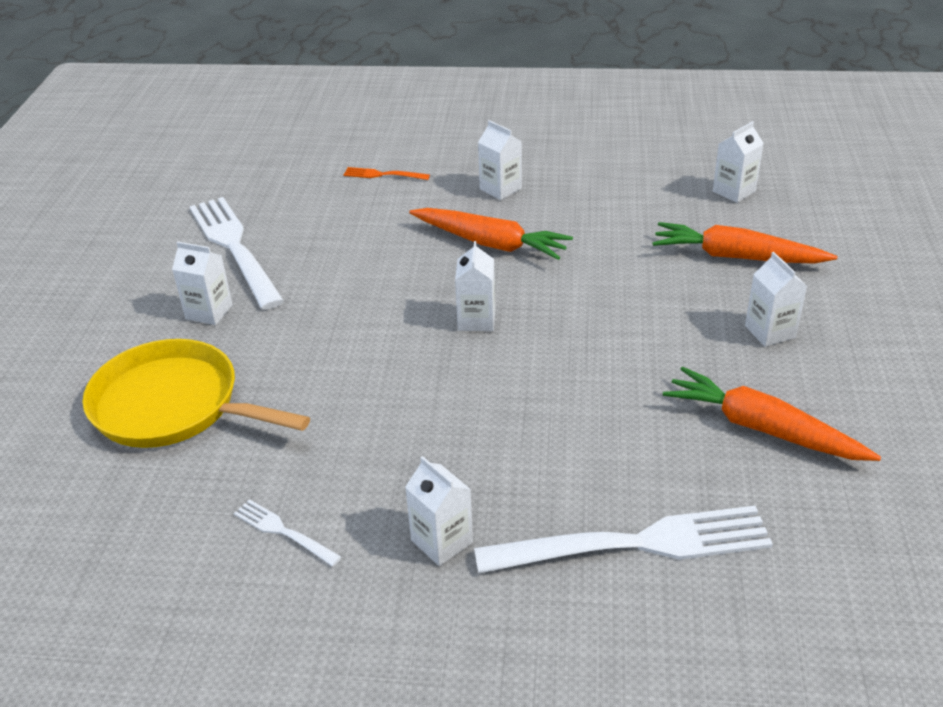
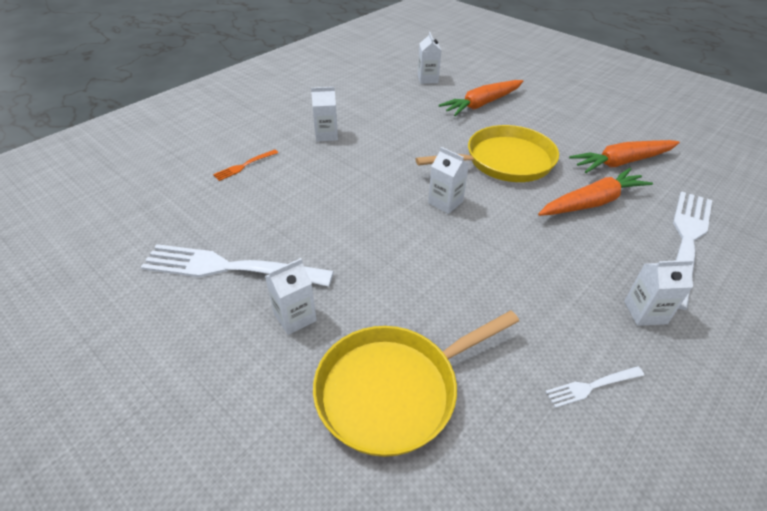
camera: 55 degrees left, 5 degrees up
orange carrot [409,208,573,260] -> orange carrot moved to [538,168,653,216]
white carton [745,252,807,347] -> none
none -> yellow pan [416,125,559,182]

